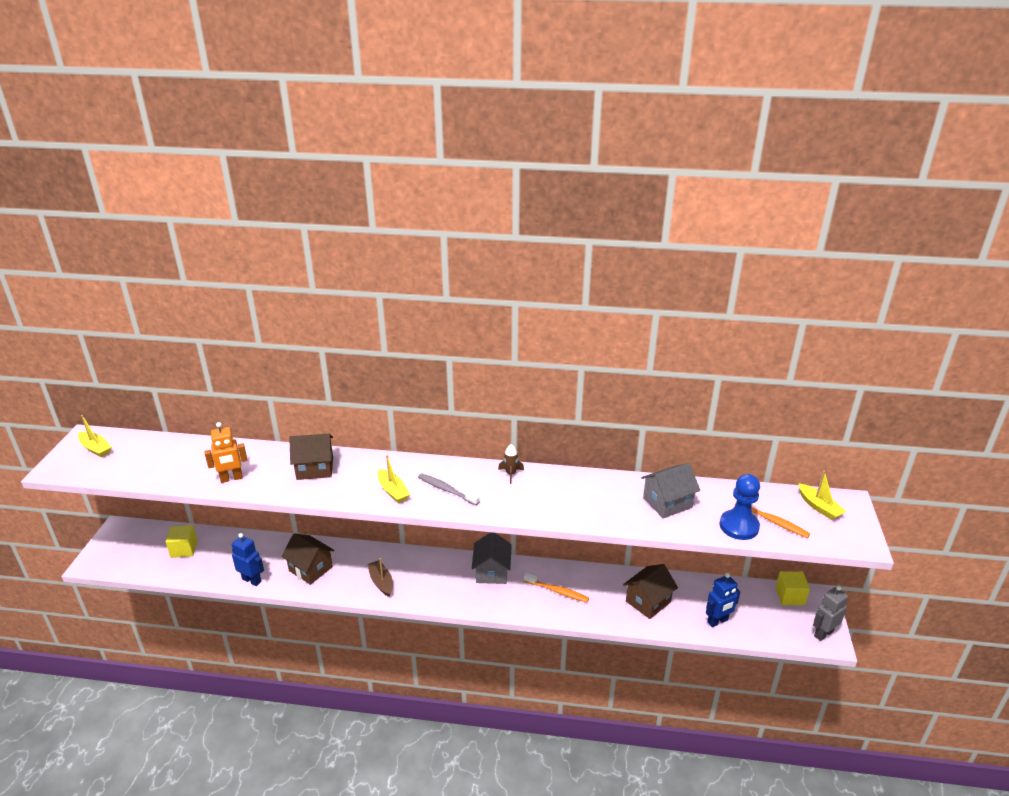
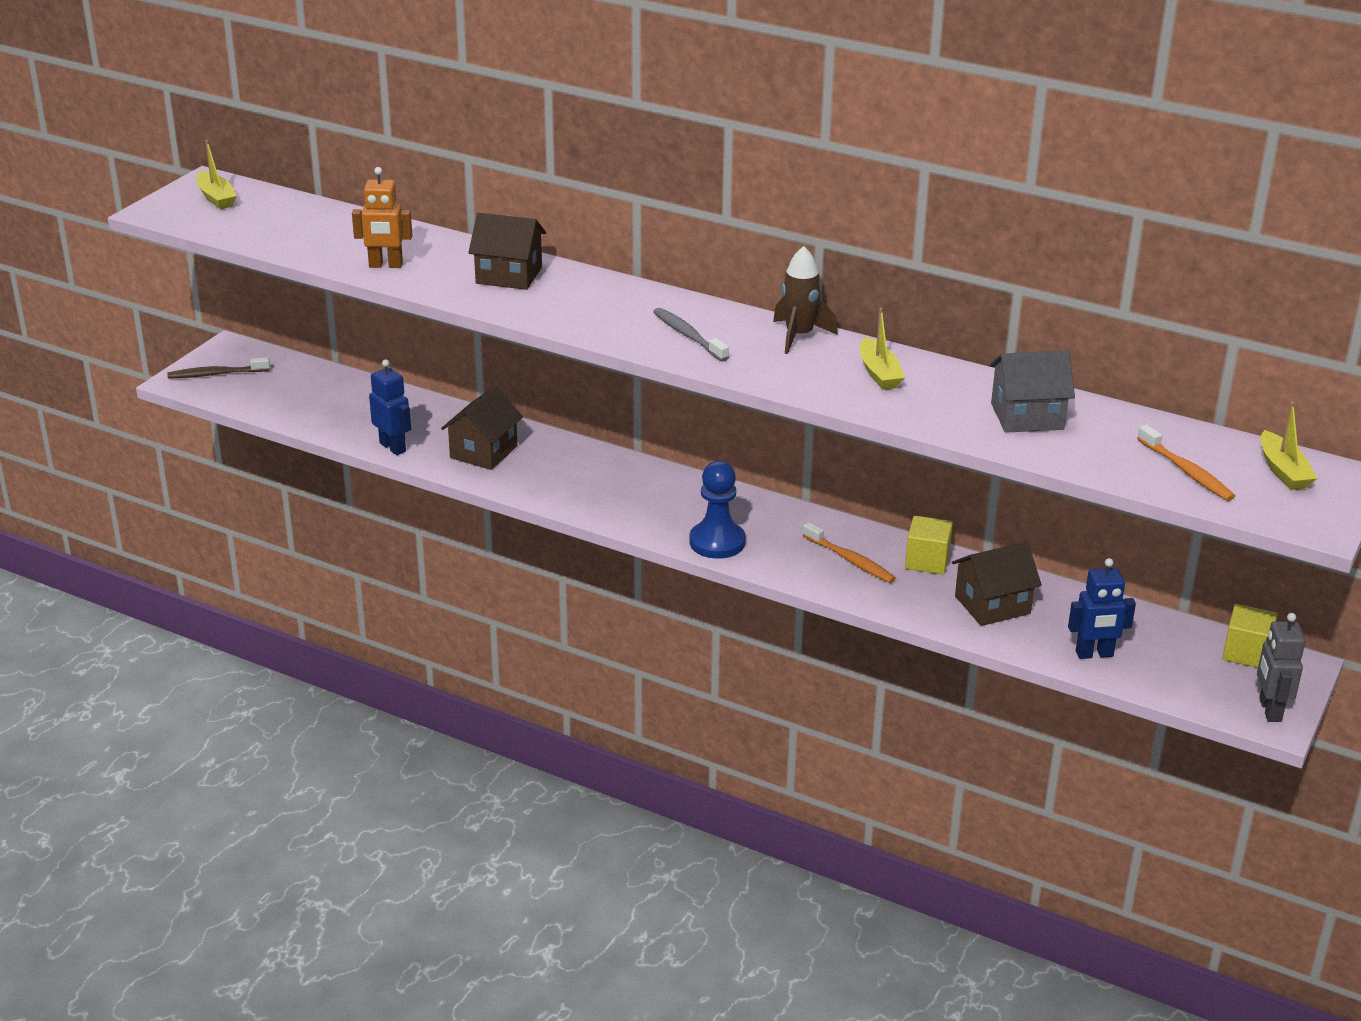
camera: 20 degrees right, 0 degrees up
yellow cube [166,525,198,558] -> yellow cube moved to [905,516,953,575]
brown house [281,533,334,585] -> brown house turned 60 degrees clockwise [441,386,523,470]
brown boat [367,558,393,597] -> none
yellow boat [378,455,410,503] -> yellow boat moved to [860,308,905,390]
grey house [472,532,512,584] -> none
brown rocket [498,444,524,484] -> brown rocket [773,246,838,354], size x1.59
blue pawn [719,474,760,540] -> blue pawn moved to [689,461,746,559]
grey robot [813,585,848,641] -> grey robot turned 75 degrees counterclockwise [1257,613,1305,722]
none -> brown toothbrush [167,357,270,378]

